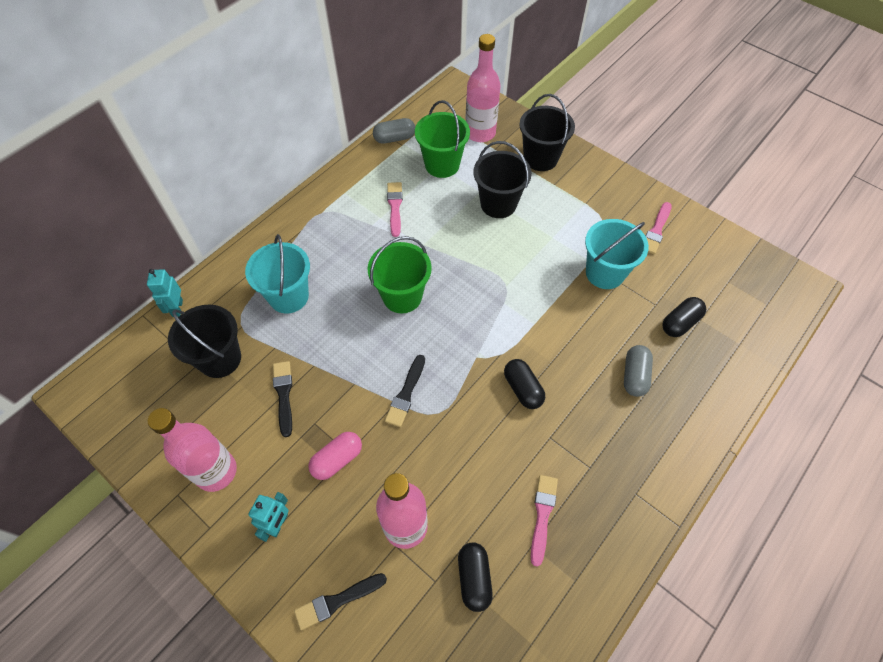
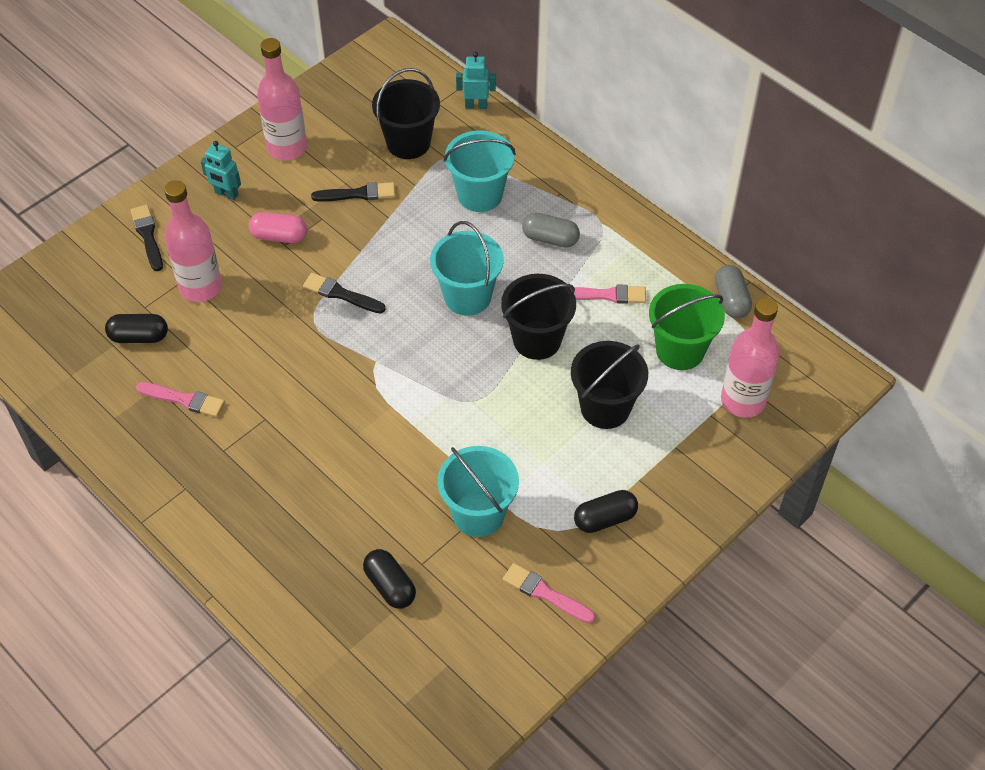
camera: 95 degrees right, 5 degrees down
pink capsule [308,432,362,480] -> pink capsule turned 45 degrees counterclockwise [249,212,307,243]
green bucket [368,236,432,313] -> turquoise bucket [430,221,504,316]
black capsule [504,359,545,409] -> black capsule moved to [574,490,638,533]
black bucket [519,94,575,171] -> black bucket moved to [501,274,576,360]
grey capsule [624,345,653,397] -> grey capsule moved to [522,213,580,248]

